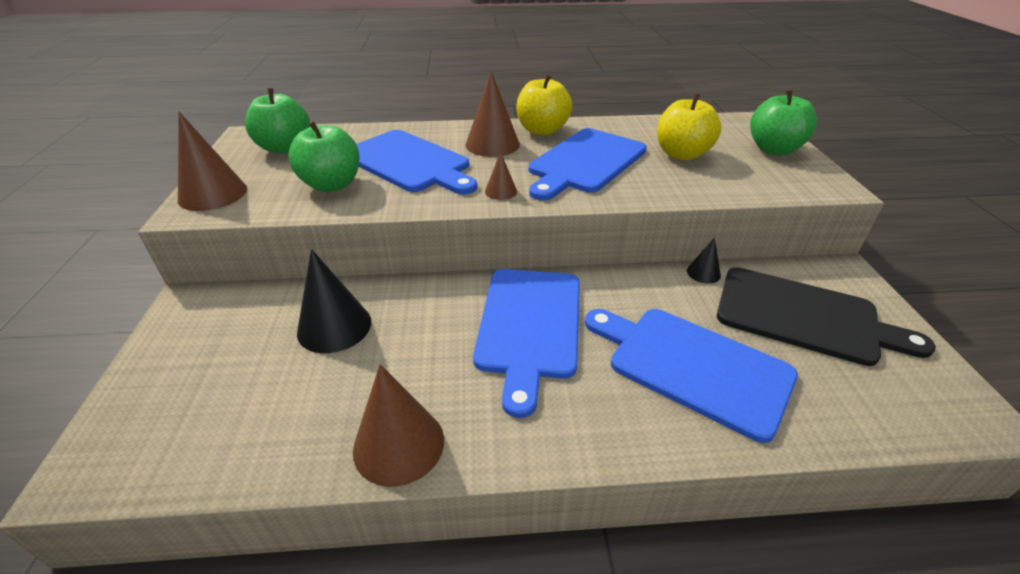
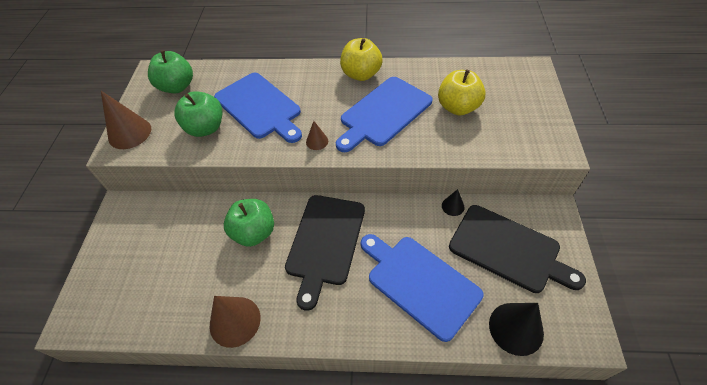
camera: 10 degrees right, 15 degrees up
black cone [297,249,371,353] -> black cone moved to [489,303,544,356]
brown cone [466,71,520,157] -> none
blue cutting board [473,269,580,418] -> black cutting board [285,195,365,311]
green apple [750,89,817,155] -> green apple moved to [224,199,274,247]

